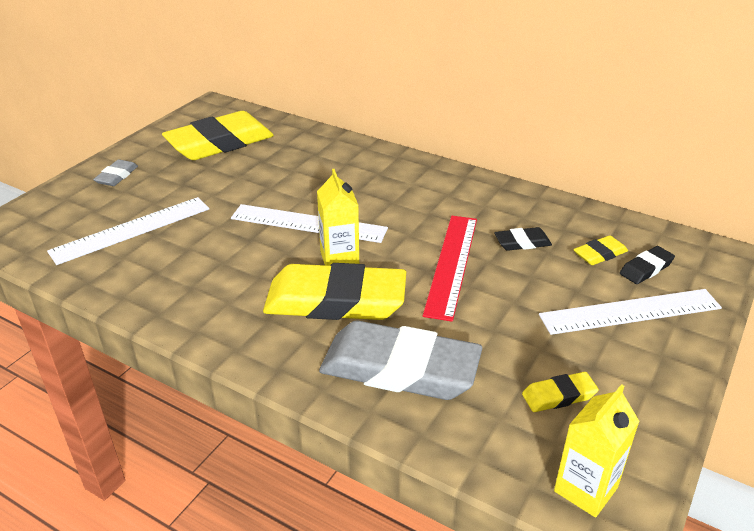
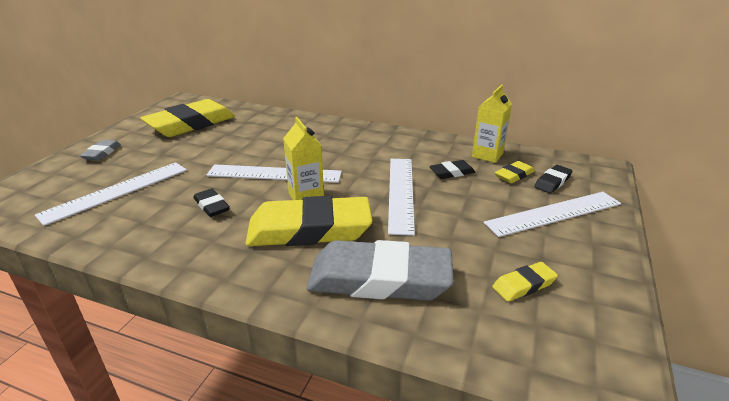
camera: 10 degrees left, 5 degrees down
red ruler [423,216,477,322] -> white ruler [388,159,415,236]
yellow carton [554,384,640,518] -> yellow carton moved to [472,85,512,163]
none -> black eraser [193,189,230,217]

